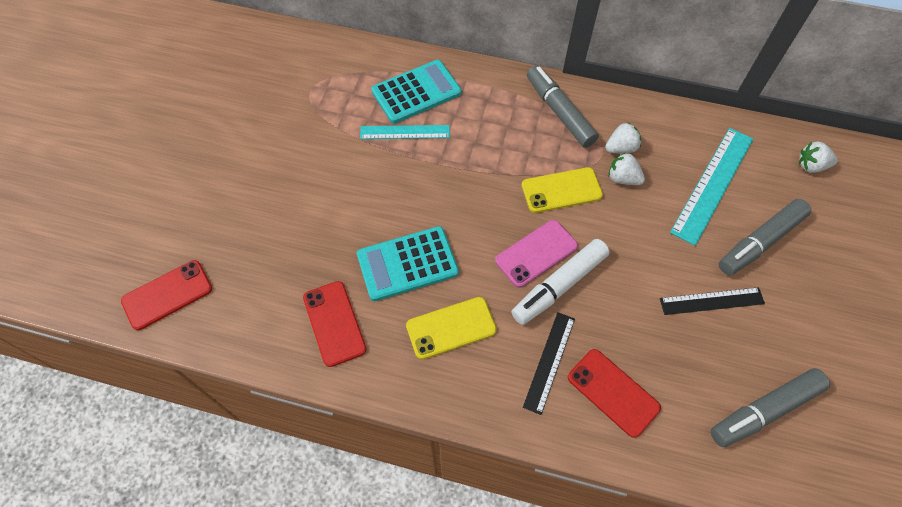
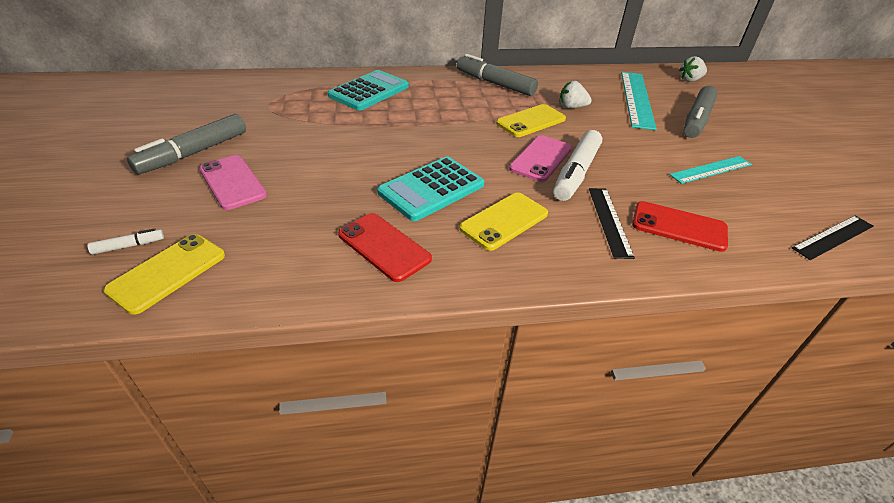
camera: 25 degrees left, 20 degrees down
red phone [121,260,212,330] -> yellow phone [104,234,225,315]
turquoise ruler [360,125,450,139] -> turquoise ruler moved to [669,156,752,184]
white strawberry [605,122,641,154] -> none
black ruler [660,287,765,315] -> black ruler moved to [792,216,874,260]
grey marker [710,368,830,447] -> grey marker moved to [127,114,246,174]
none -> white marker [87,228,164,255]
none -> pink phone [199,155,267,210]

